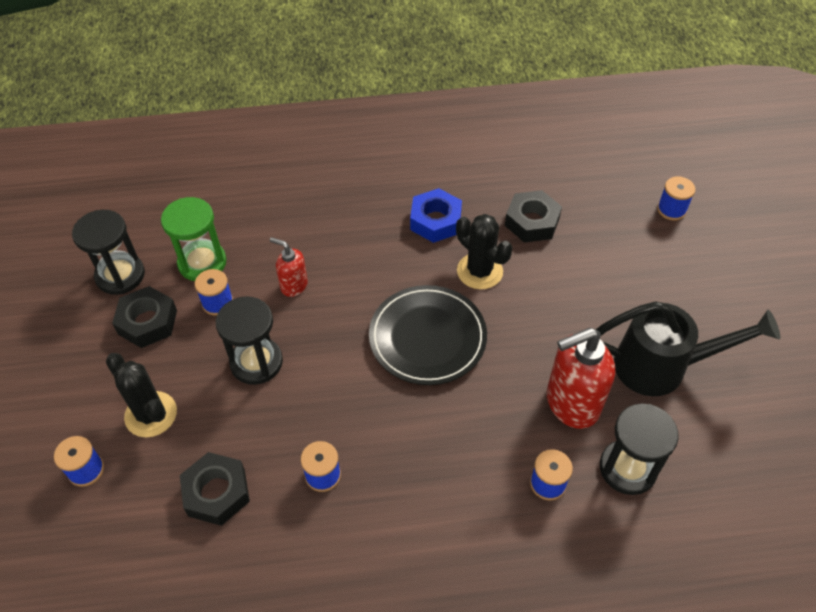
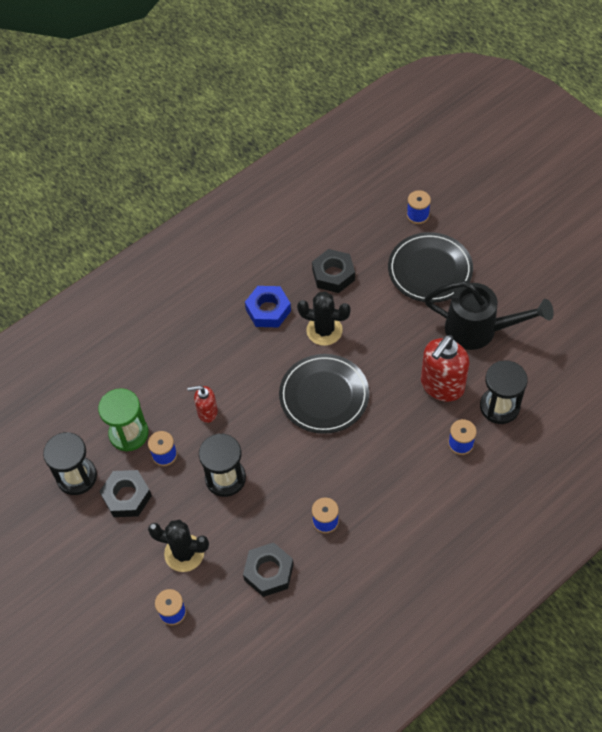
camera: 30 degrees left, 5 degrees up
black watering can [596,301,780,396] -> black watering can turned 45 degrees clockwise [424,281,554,350]
none -> black plate [388,232,473,303]

